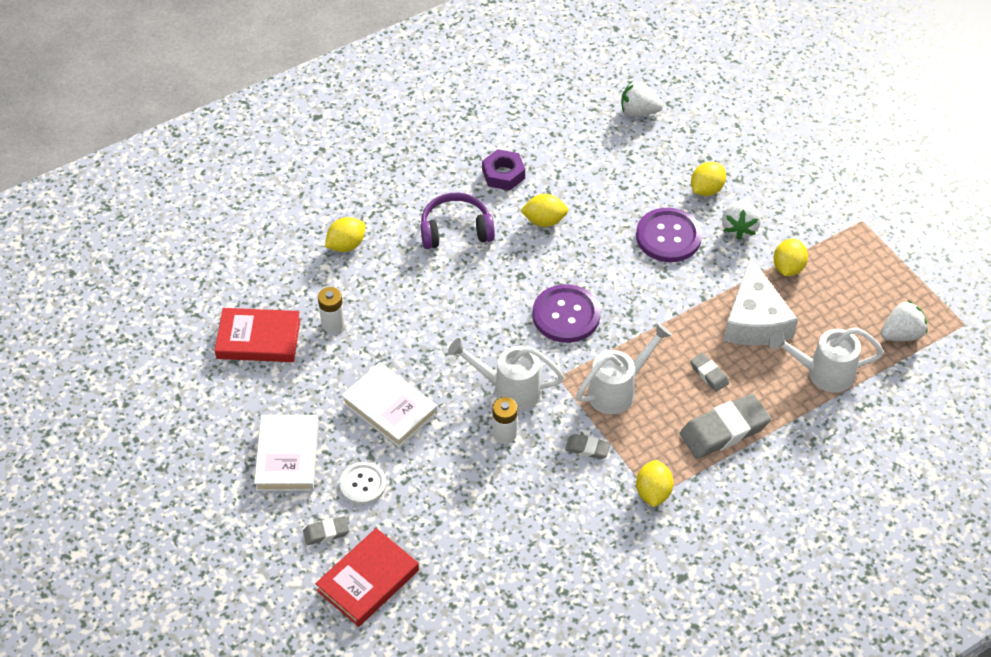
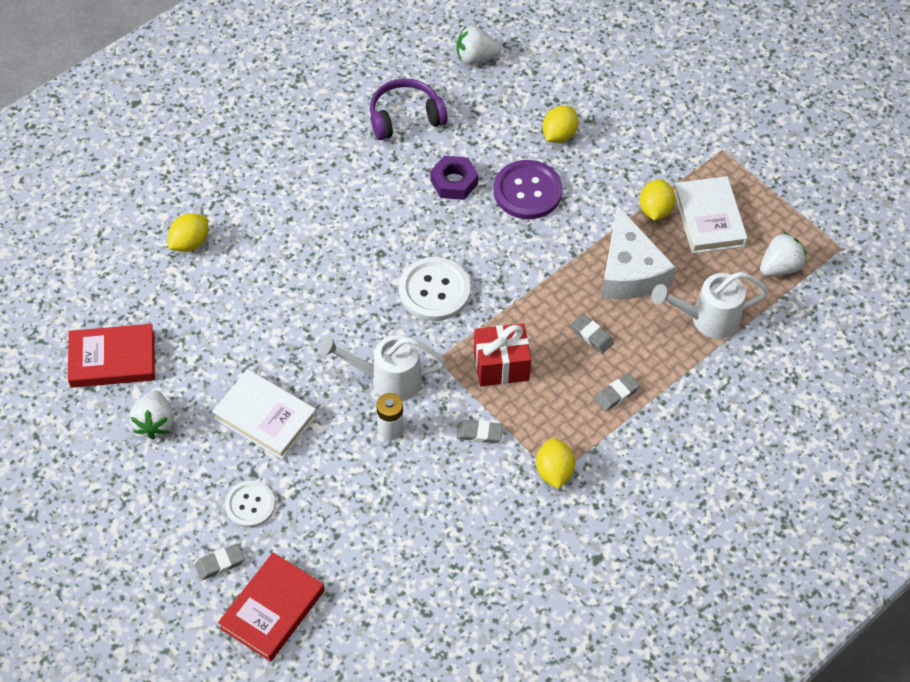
camera: 10 degrees left, 5 degrees up
white book [254,415,319,492] -> white book moved to [674,176,748,254]
white battery [318,287,345,333] -> none
purple headphones [421,193,495,249] -> purple headphones moved to [370,78,448,140]
purple nut [482,149,525,191] -> purple nut moved to [430,156,478,200]
yellow lemon [520,194,568,227] -> none
purple button [533,284,600,343] -> white button [399,257,471,321]
white watering can [576,323,672,414] -> red gift [474,323,531,386]
grey eraser [680,394,771,459] -> grey eraser [594,373,640,412], size x0.50
white strawberry [722,200,761,240] -> white strawberry moved to [129,390,174,439]

